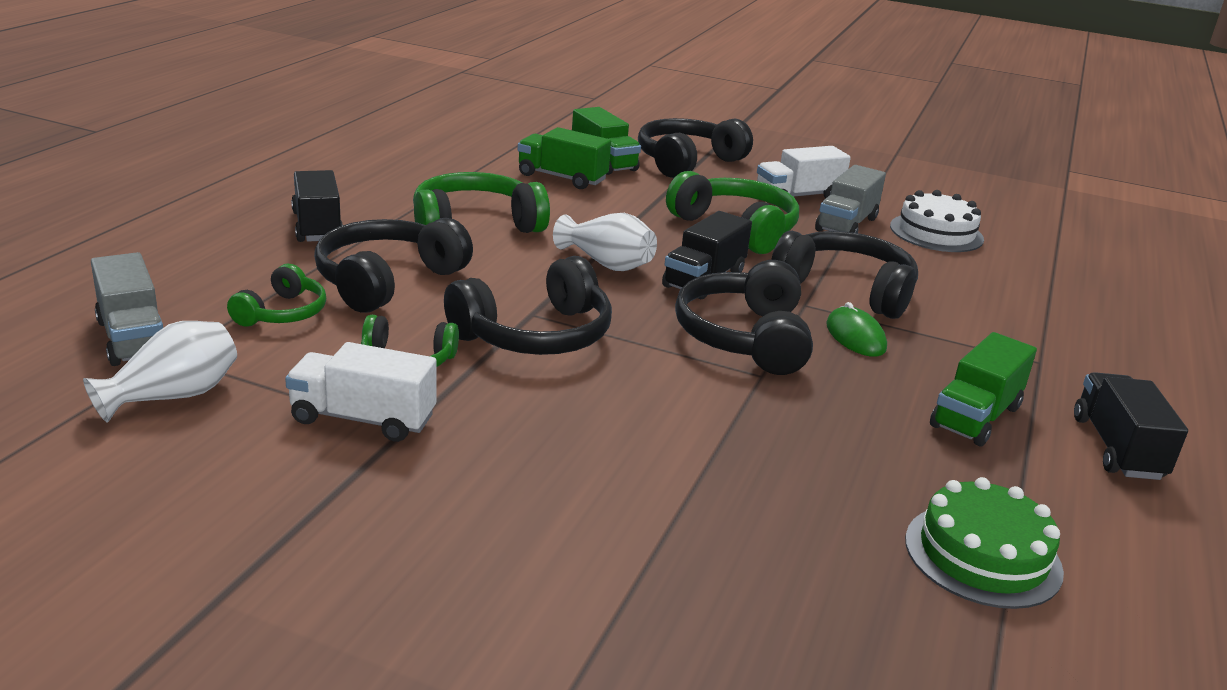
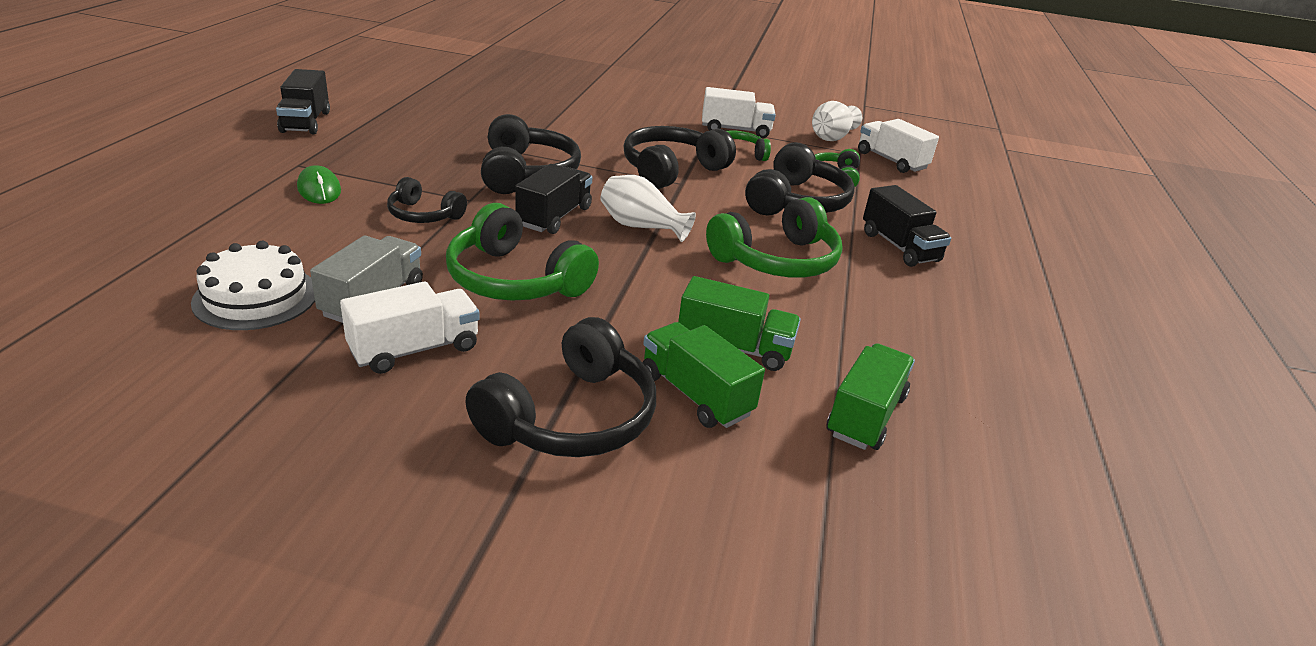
camera: 170 degrees right, 5 degrees up
grey truck [91,252,163,366] -> white truck [858,119,939,173]
black headphones [771,231,918,319] -> black headphones [387,177,467,223], size x0.57
green mouse [826,302,887,357] -> green mouse moved to [297,165,341,204]
green cake [905,477,1064,609] -> none
green truck [930,332,1037,446] -> green truck moved to [827,343,915,450]

